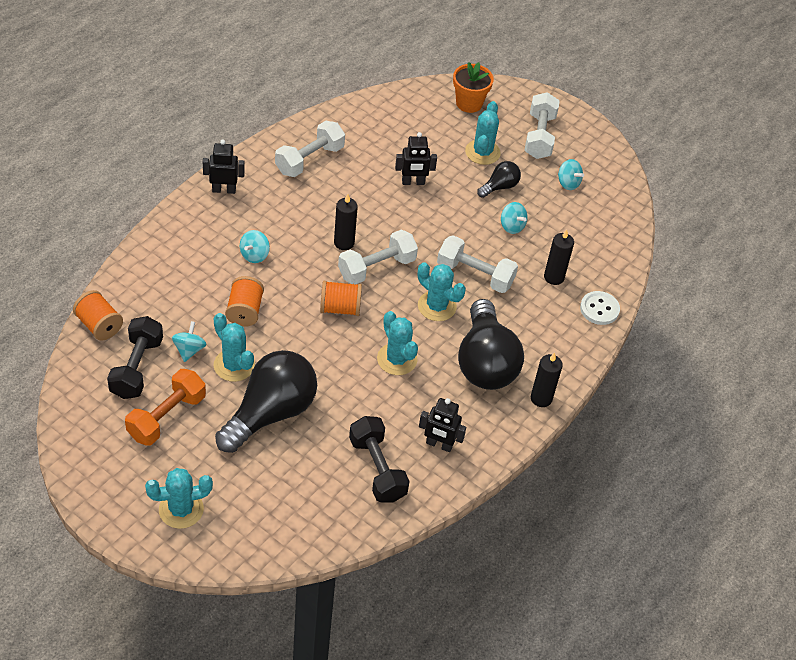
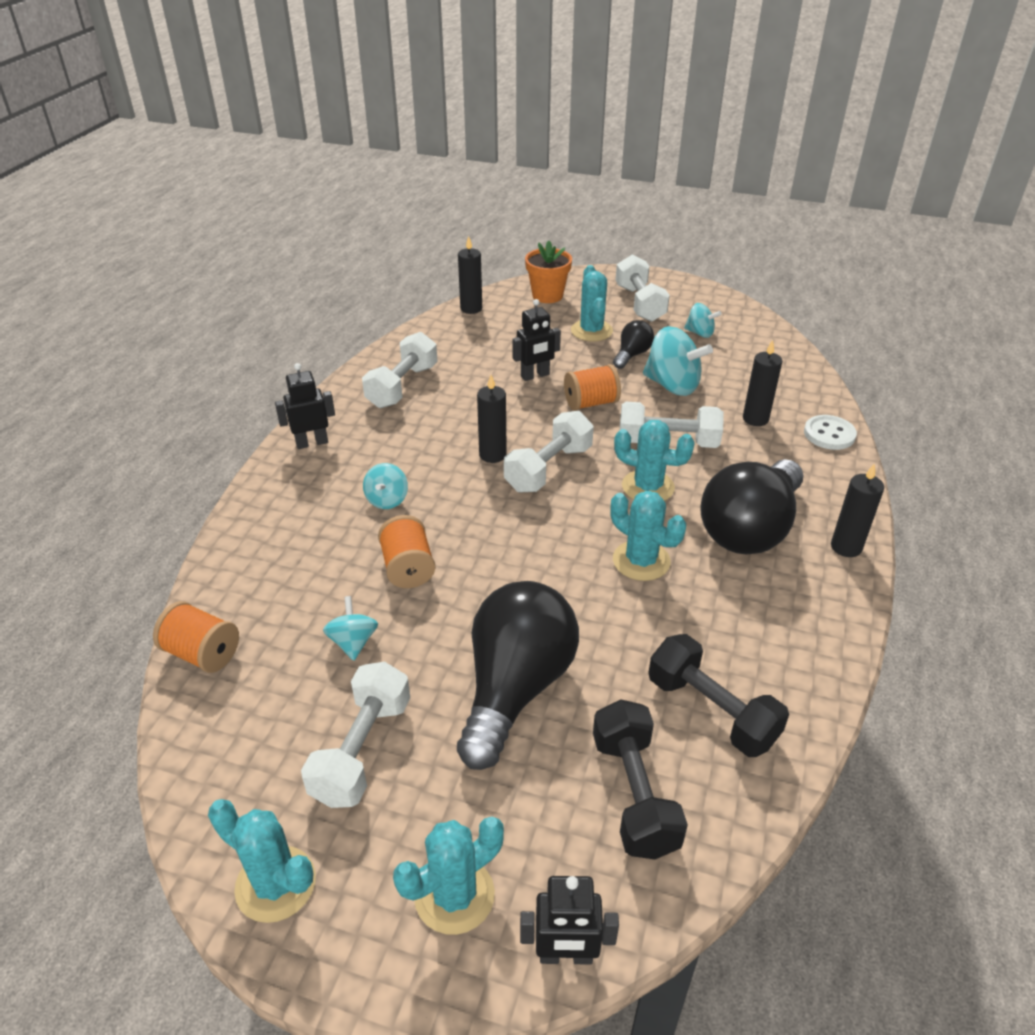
camera: 15 degrees left, 10 degrees down
black dumbbell [107,316,163,399] -> black dumbbell moved to [593,699,688,859]
orange dumbbell [125,369,206,446] -> white dumbbell [301,662,410,808]
turquoise cactus [214,313,255,382] -> turquoise cactus moved to [208,799,316,923]
orange spool [320,281,362,316] -> orange spool moved to [564,364,621,411]
black robot [419,398,466,452] -> black robot moved to [520,876,619,965]
black light bulb [458,299,524,390] -> black light bulb turned 60 degrees clockwise [700,459,803,554]
turquoise spinning top [501,202,527,234] -> turquoise spinning top [643,326,713,396], size x1.79
none -> black candle [458,236,482,314]

